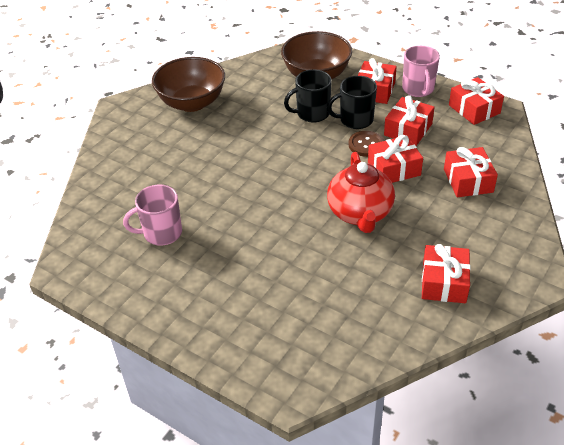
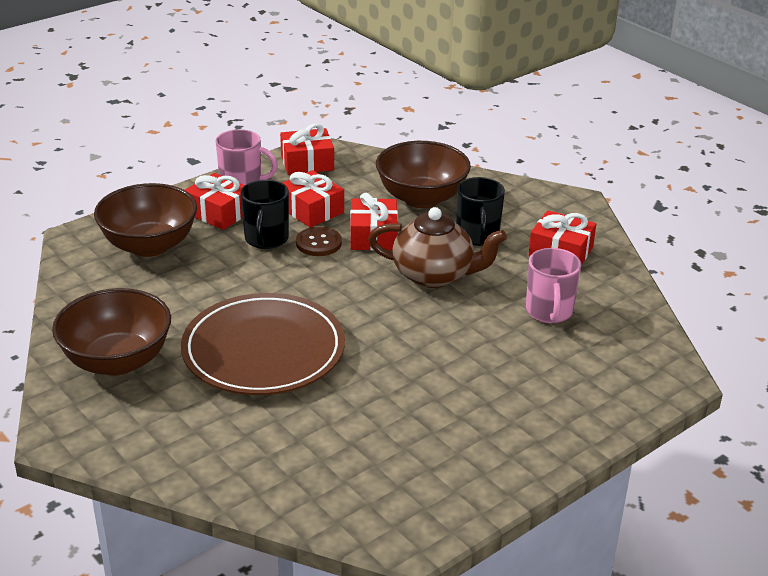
camera: 75 degrees left, 10 degrees down
pink mug [123,185,182,246] -> pink mug moved to [526,248,581,323]
black mug [284,70,332,123] -> black mug moved to [456,177,505,246]
red teapot [327,152,395,233] -> brown teapot [368,207,507,288]
red gift [444,147,498,197] -> brown bowl [376,141,471,208]
none -> brown plate [181,293,345,395]

